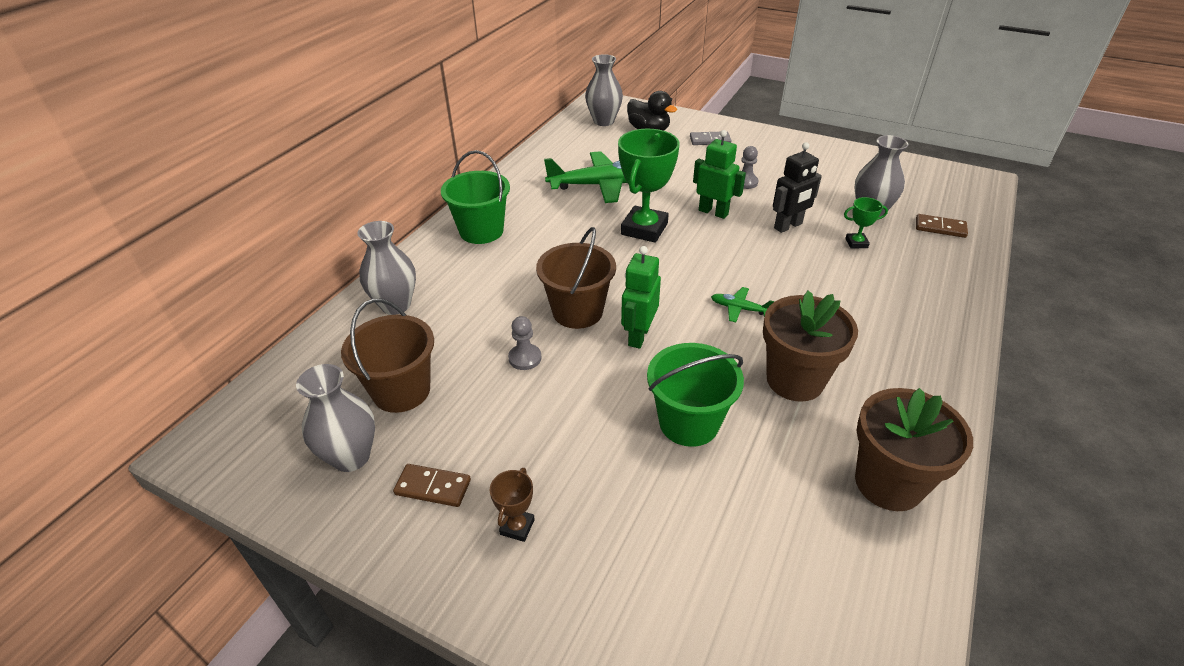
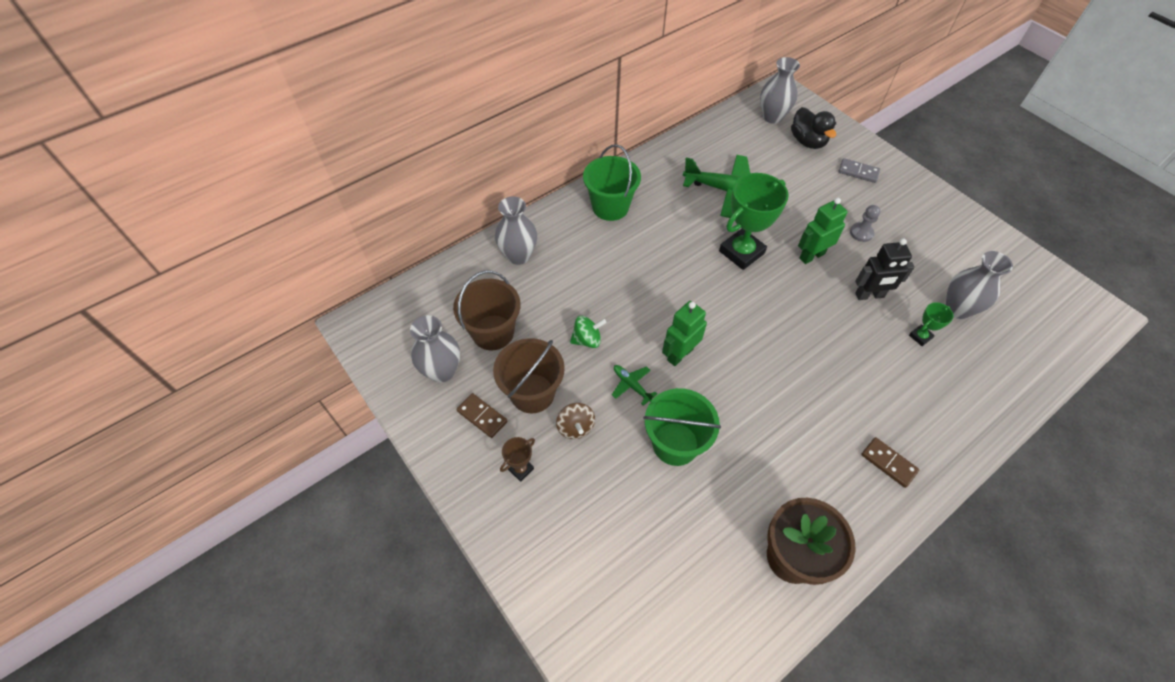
camera: 25 degrees right, 15 degrees up
grey pawn [508,316,542,370] -> green spinning top [570,316,607,348]
brown bucket [536,227,616,329] -> brown bucket moved to [493,338,565,413]
green robot [693,130,746,219] -> green robot turned 90 degrees counterclockwise [798,198,848,264]
green plane [711,287,775,322] -> green plane moved to [612,365,657,406]
brown flower pot [763,291,858,402] -> none
green trophy [844,197,888,249] -> green trophy turned 60 degrees counterclockwise [909,302,953,346]
brown domino [916,214,968,238] -> brown domino moved to [861,437,919,488]
none -> brown spinning top [556,403,595,439]

